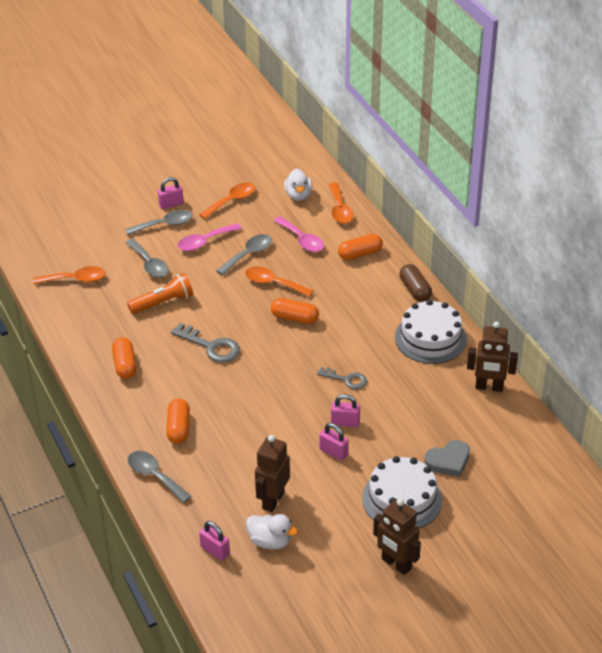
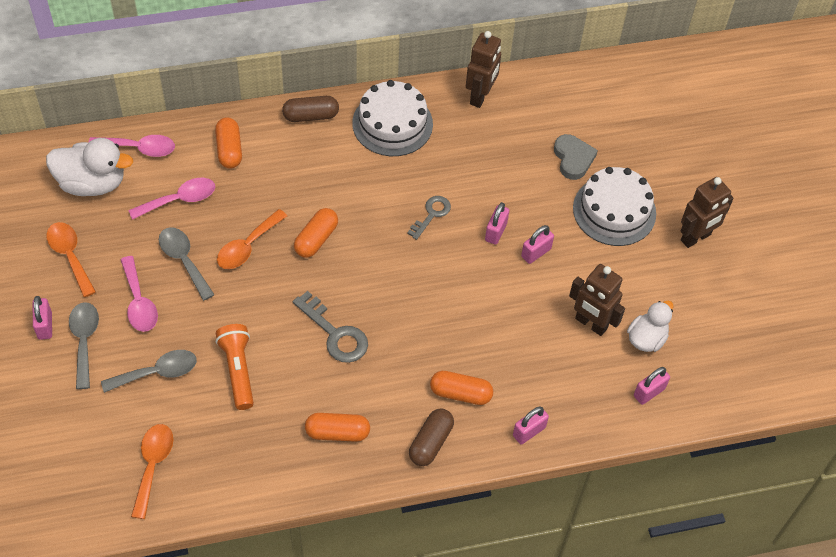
camera: 80 degrees left, 15 degrees up
grey spoon [128,451,192,503] -> pink padlock [513,406,549,444]
grey key [171,323,240,363] -> grey key turned 90 degrees clockwise [293,291,368,363]
white duck [284,168,312,201] -> white duck [46,138,133,196], size x1.55
orange spoon [329,183,354,224] -> pink spoon [89,135,175,157]
none -> brown capsule [409,408,454,466]

